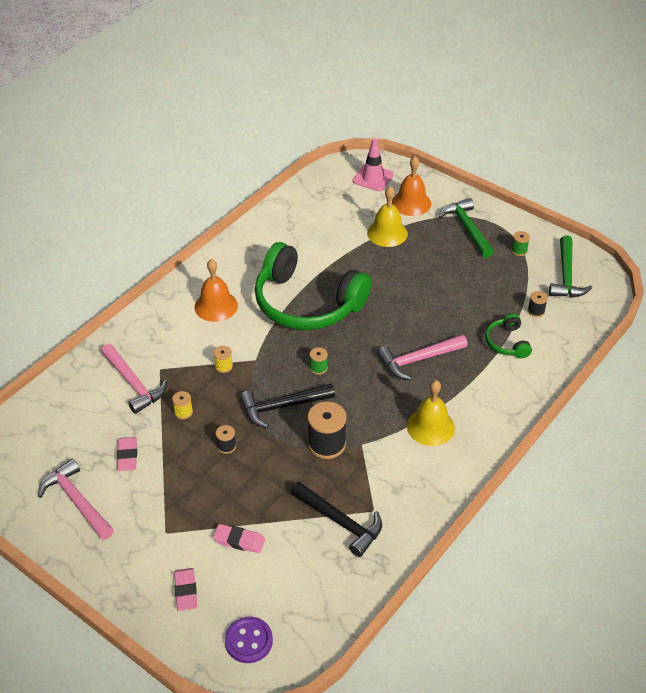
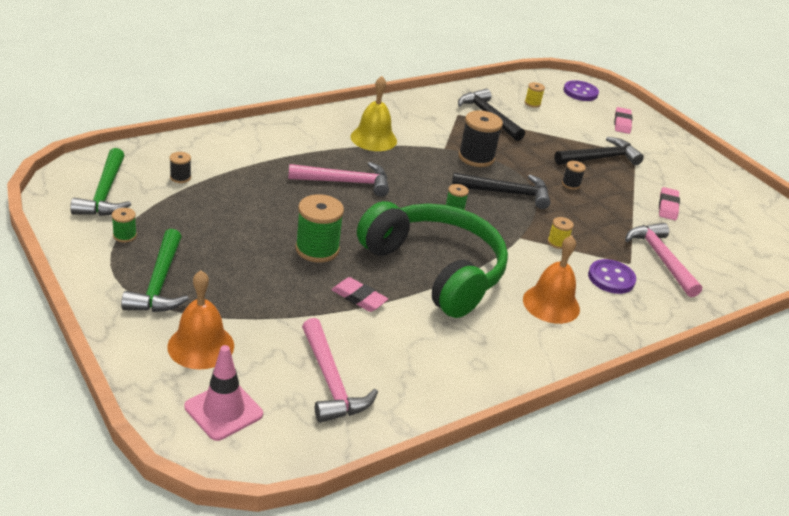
camera: 165 degrees left, 10 degrees down
pink hammer [38,459,114,540] -> pink hammer moved to [302,318,378,423]
yellow spool [172,391,193,419] -> yellow spool moved to [525,82,545,108]
pink eraser [213,524,265,553] -> pink eraser moved to [332,277,388,312]
yellow bell [367,186,408,247] -> none
green headphones [485,313,532,358] -> none
green hammer [549,235,592,297] -> green hammer turned 150 degrees clockwise [70,148,131,216]
none -> green spool [295,194,344,263]
none -> black hammer [554,137,644,165]
none -> purple button [588,259,636,294]

